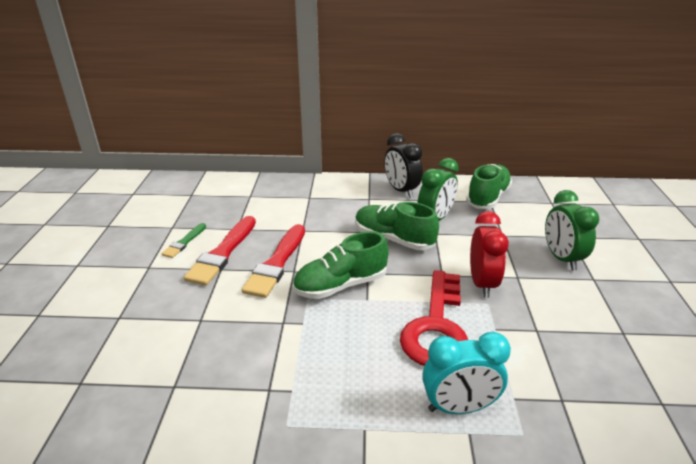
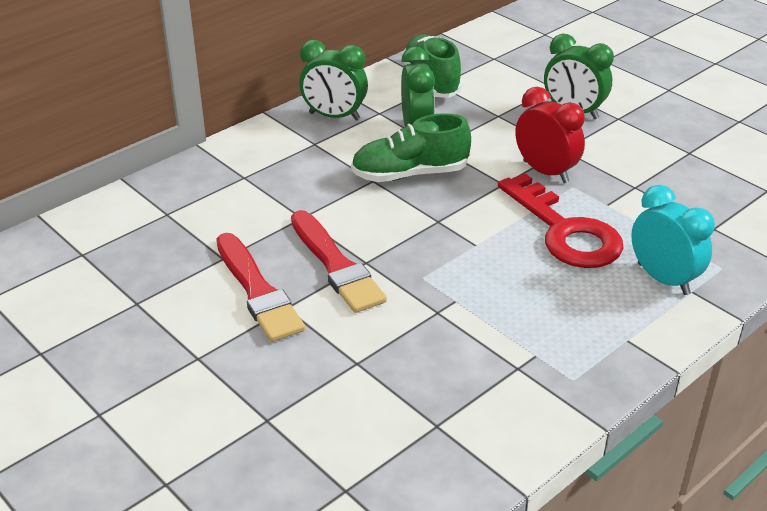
camera: 45 degrees left, 5 degrees up
green brush [162,223,206,258] -> none
green shoe [293,231,389,299] -> none
black clock [384,133,423,198] -> green clock [299,40,368,121]
turquoise clock [422,332,511,414] -> turquoise clock turned 75 degrees counterclockwise [631,185,715,295]

